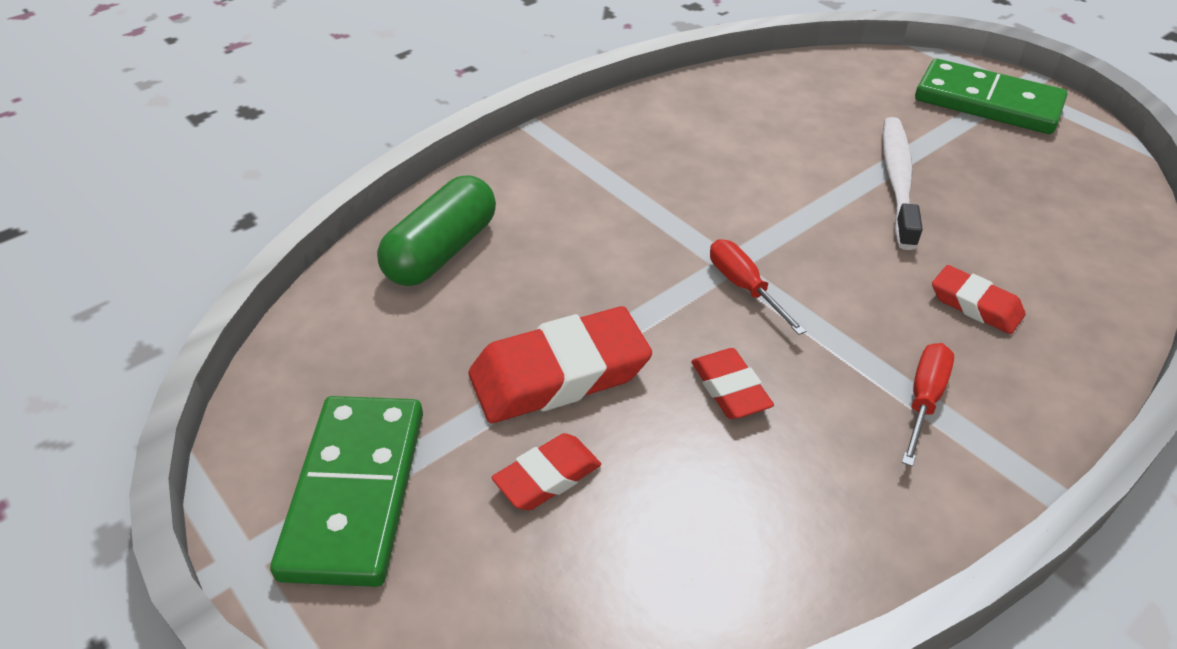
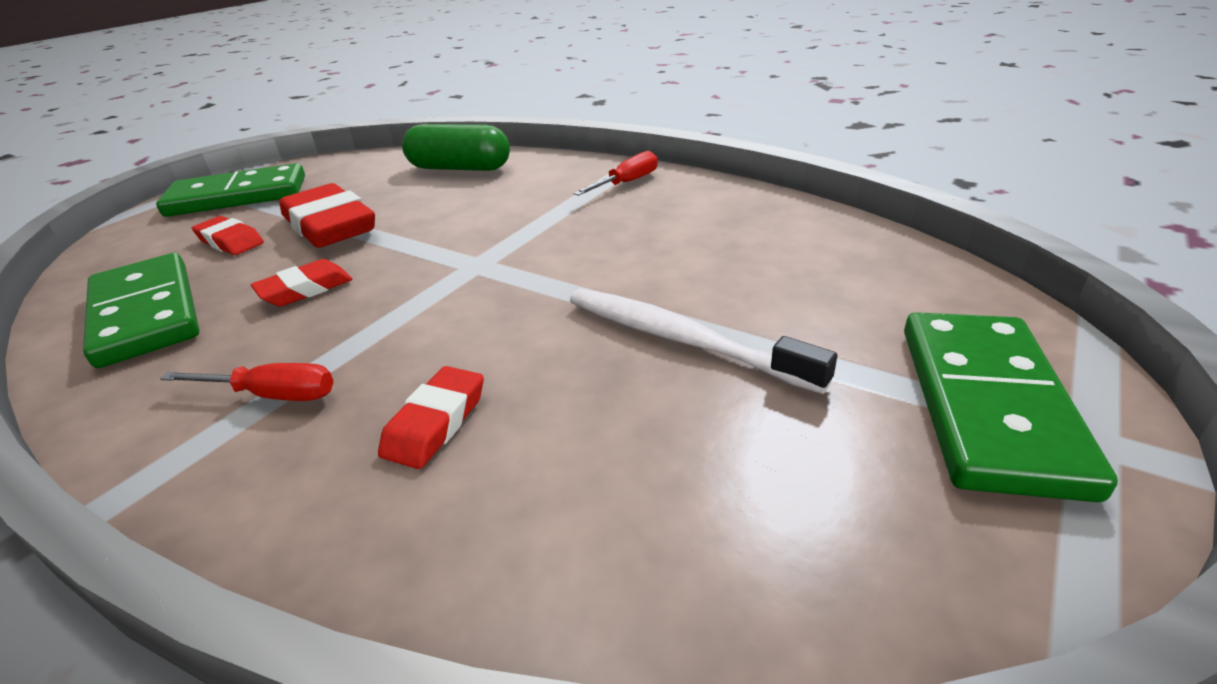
camera: 75 degrees right, 10 degrees down
red screwdriver [710,239,806,335] -> red screwdriver moved to [573,151,658,196]
white toothbrush [883,117,923,250] -> white toothbrush turned 135 degrees counterclockwise [570,289,837,394]
none -> green domino [83,253,199,368]

